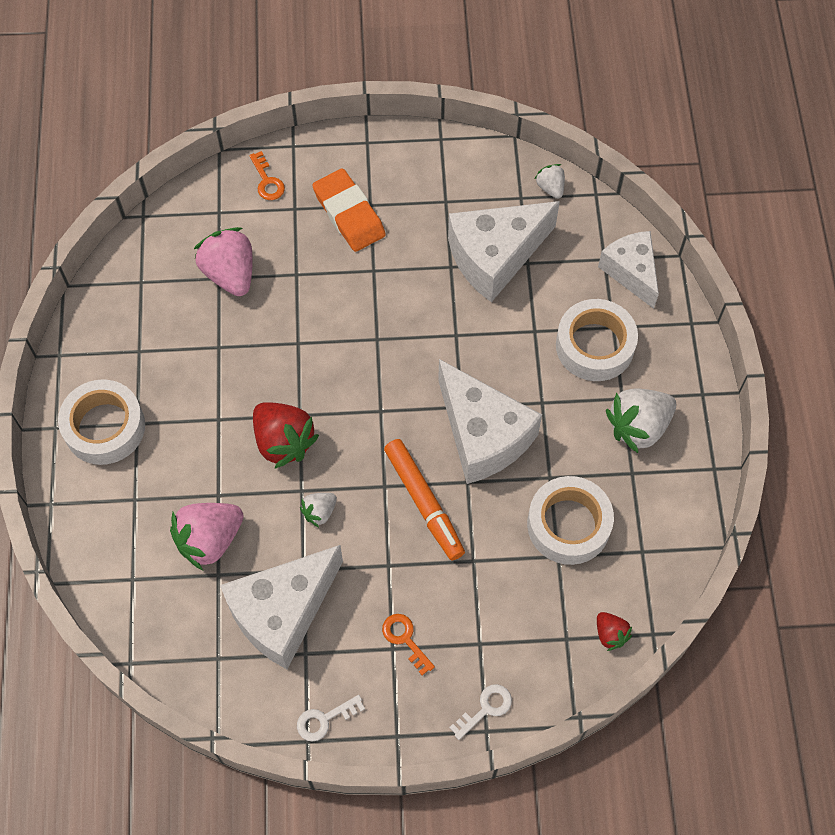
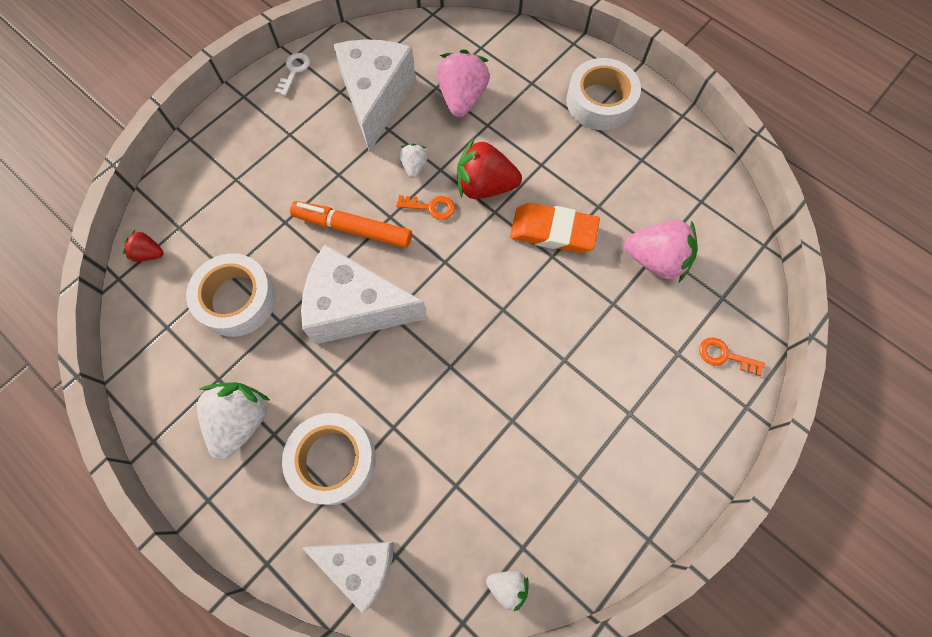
camera: 135 degrees right, 5 degrees up
orange eraser [312,168,386,252] -> orange eraser moved to [510,203,600,253]
orange key [382,614,435,675] -> orange key moved to [396,195,455,220]
white cheese [448,201,560,302] -> none
white key [449,684,512,740] -> none

